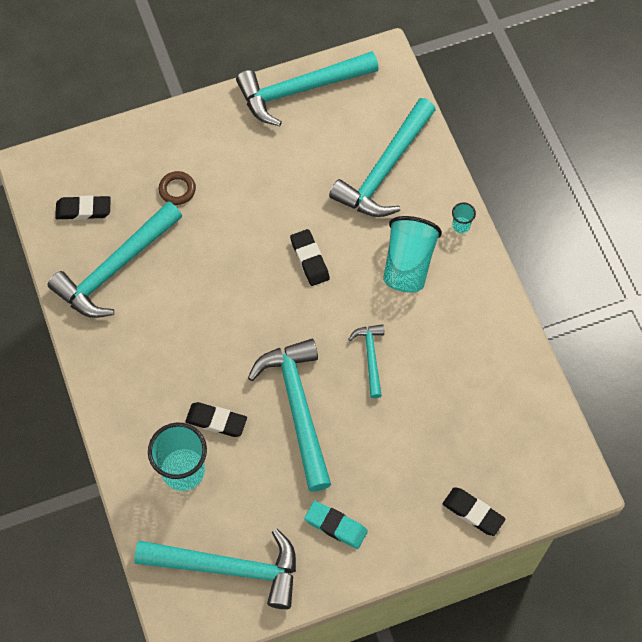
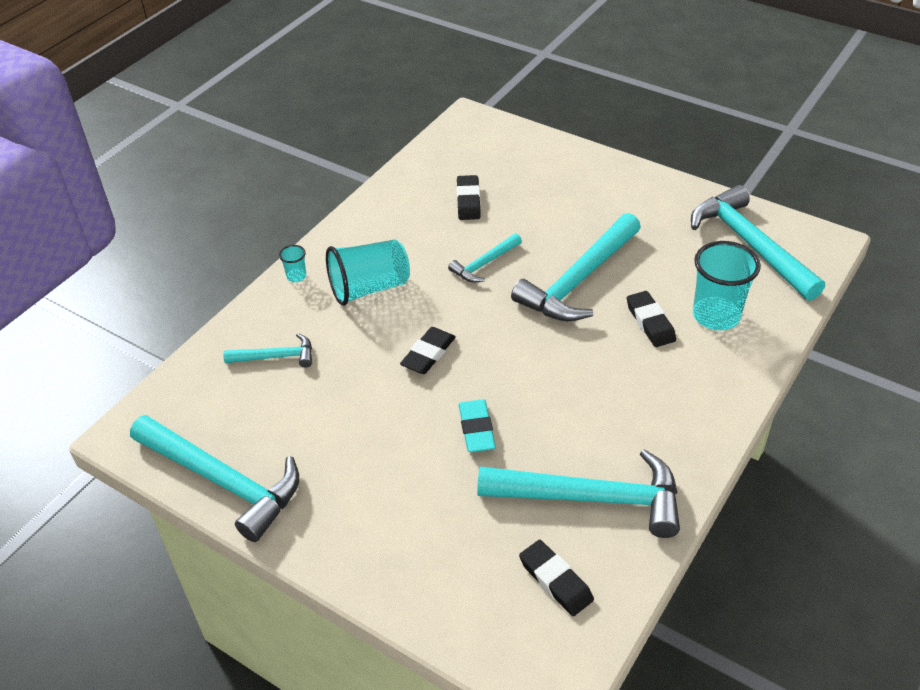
camera: 125 degrees left, 20 degrees down
brown ring [158,171,196,205] -> none
turquoise eraser [304,500,368,549] -> turquoise eraser moved to [459,399,496,452]
turquoise hammer [329,98,436,217] -> turquoise hammer [223,333,312,368], size x0.50
black eraser [443,487,506,536] -> black eraser moved to [457,175,481,220]

